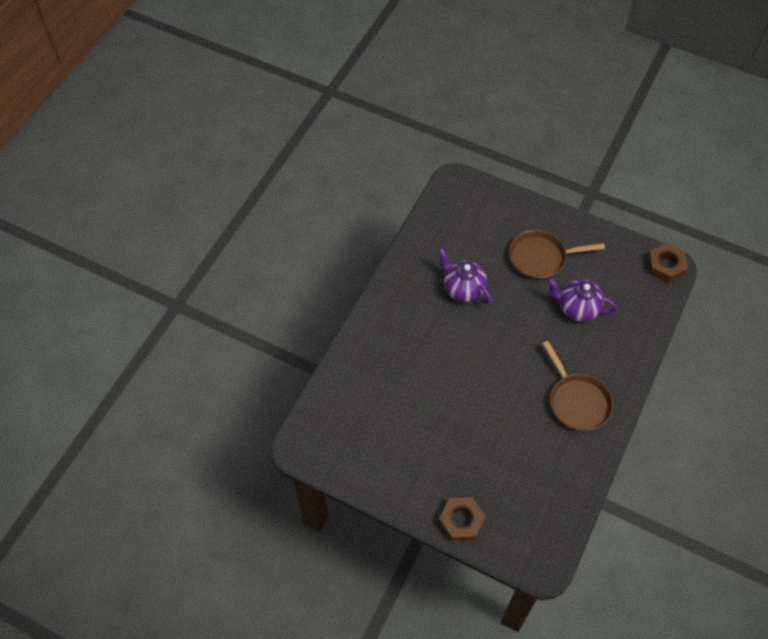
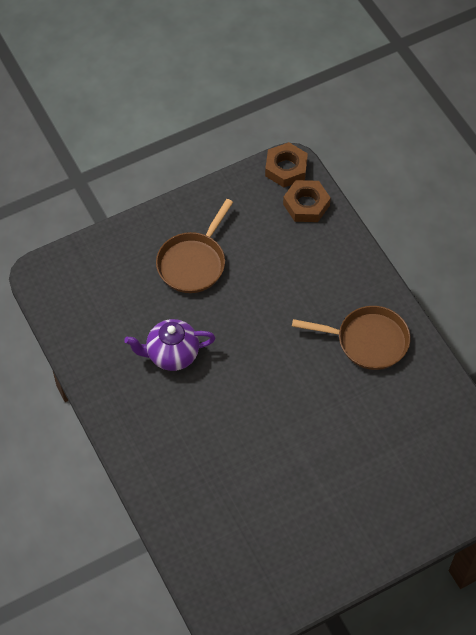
camera: 55 degrees left, 0 degrees up
brown nut [438,497,485,542] -> brown nut moved to [283,180,331,222]
purple teapot [547,278,618,322] -> none

